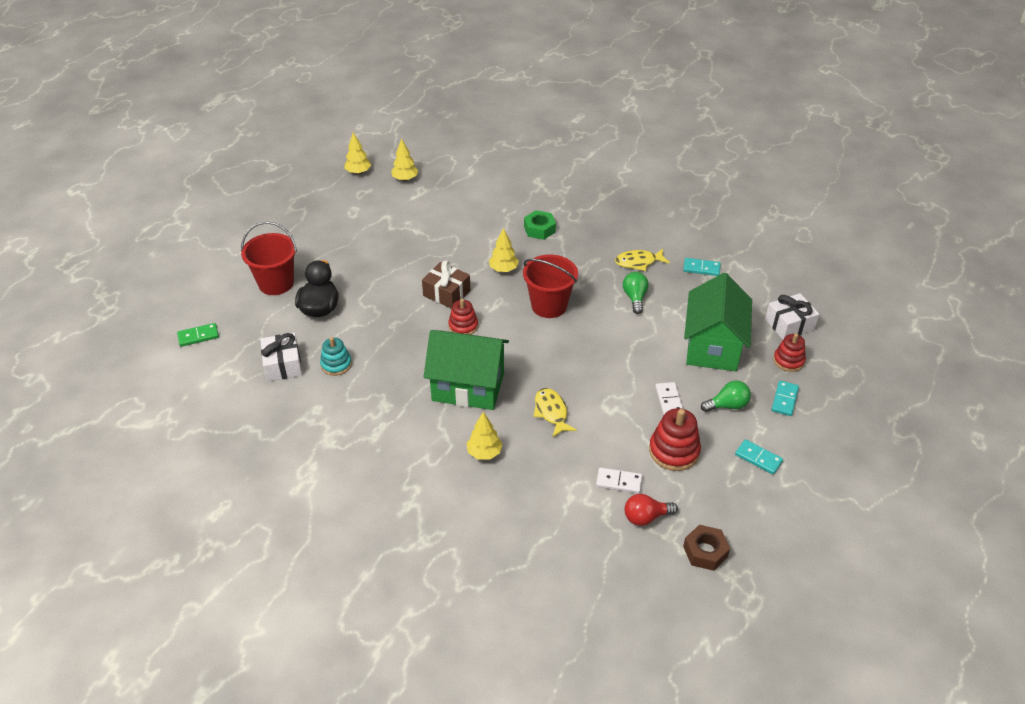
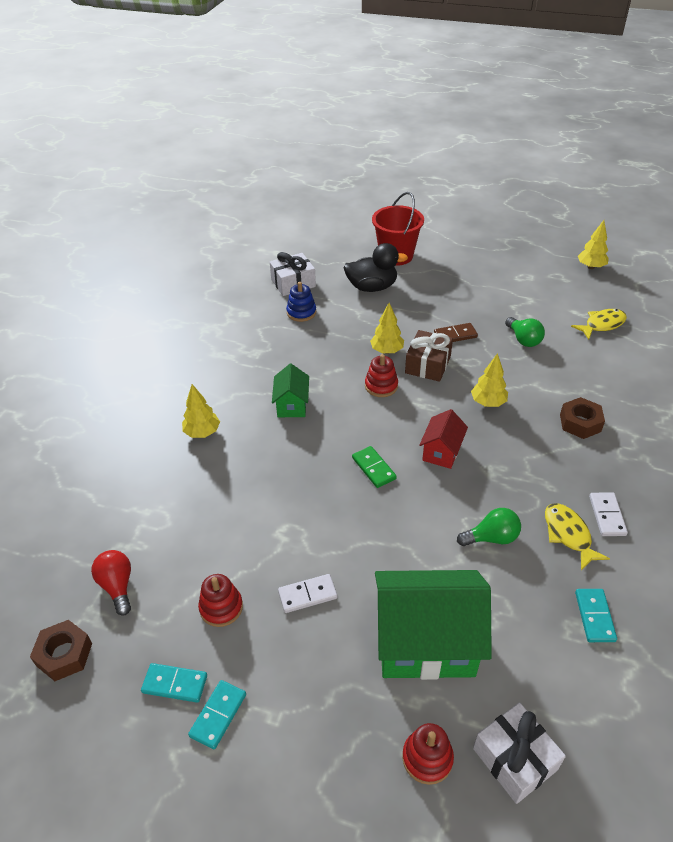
camera: 80 degrees right, 0 degrees up
green domino [177,323,219,347] -> green domino moved to [352,446,397,488]
turquoise stacking toy [320,337,352,376] -> blue stacking toy [286,282,316,322]
yellow tree [391,138,419,181] -> yellow tree moved to [370,303,404,354]
green house [424,330,509,410] -> green house [272,364,309,417], size x0.50
red bucket [523,254,578,318] -> red house [420,409,468,469]
green nut [524,210,556,240] -> brown nut [560,397,605,439]
yellow fish [534,388,577,438] -> yellow fish moved to [571,309,627,340]
white domino [596,467,642,493] -> white domino moved to [589,492,628,536]
red stacking toy [649,408,701,471] -> red stacking toy [198,574,243,627], size x0.66
green light bulb [701,381,751,412] -> green light bulb moved to [505,317,545,347]
turquoise domino [771,380,799,416] -> turquoise domino moved to [141,663,207,703]
none -> brown domino [434,323,478,342]

